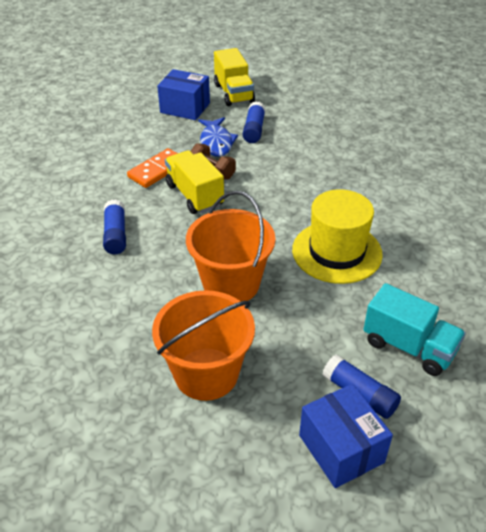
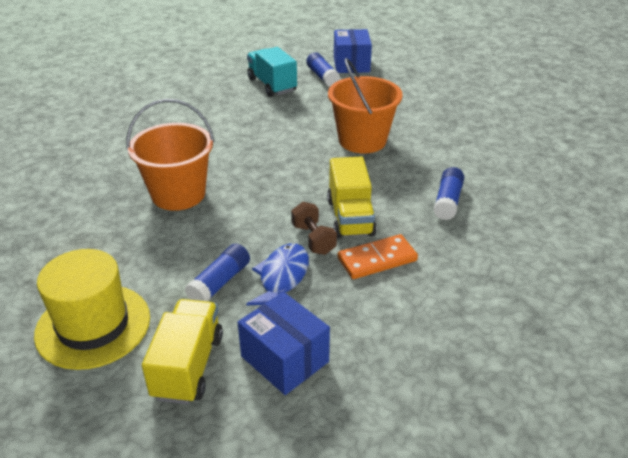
camera: 155 degrees left, 5 degrees down
orange bucket [152,290,255,401] -> orange bucket moved to [126,99,214,211]
yellow hat [292,189,383,284] -> yellow hat moved to [34,249,150,370]

